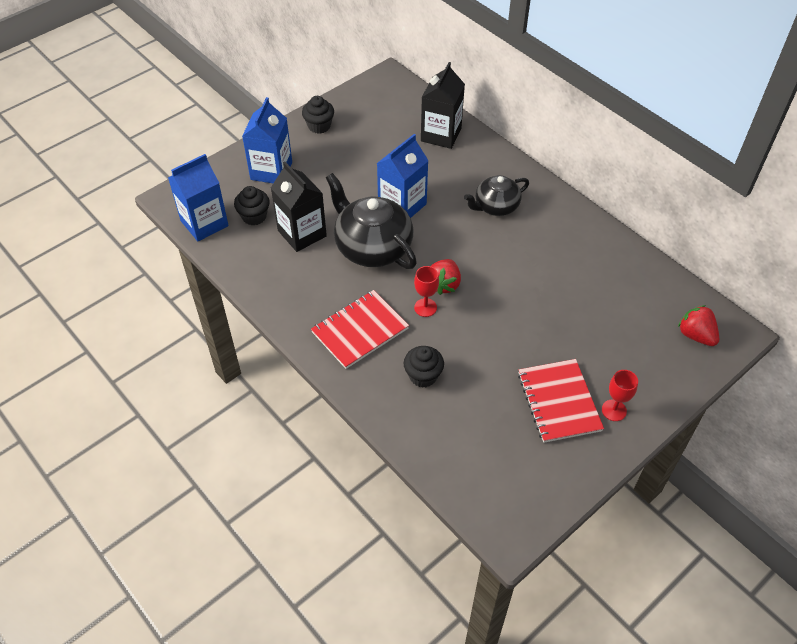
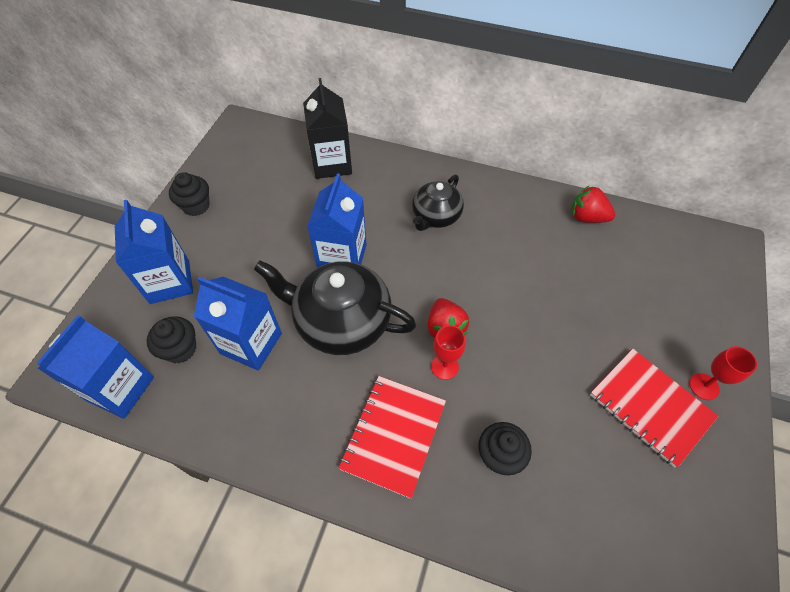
camera: 30 degrees left, 5 degrees up
black carton [271,162,327,252] -> blue carton [194,277,282,371]
red strawberry [678,305,719,346] -> red strawberry moved to [572,186,616,223]

